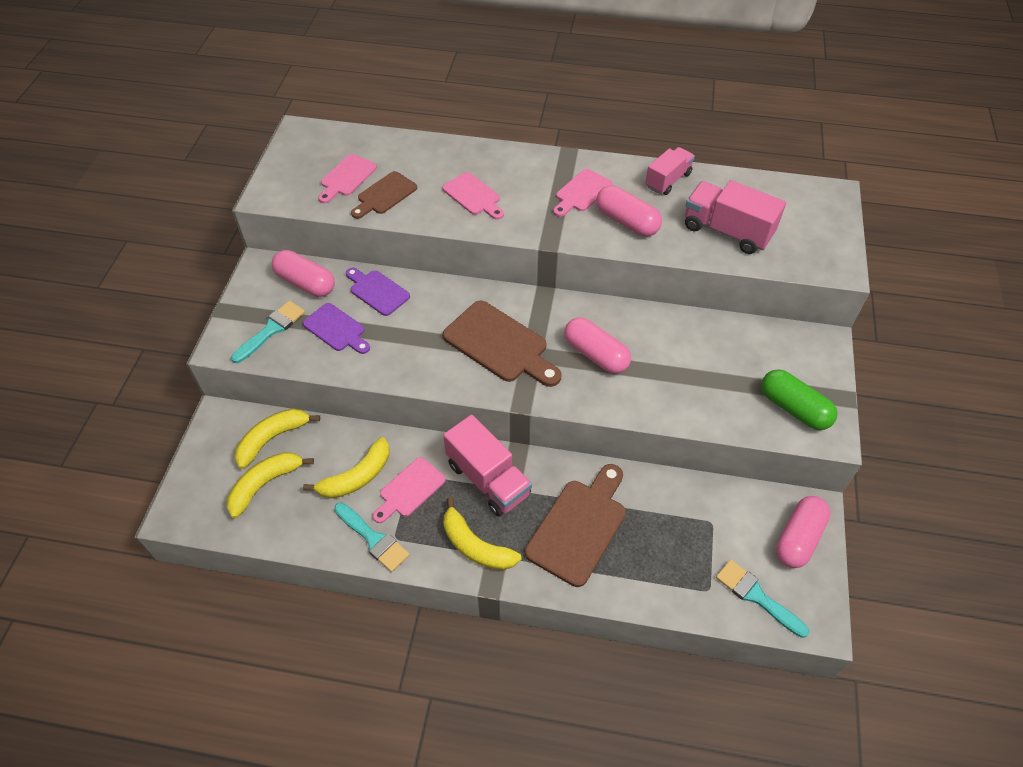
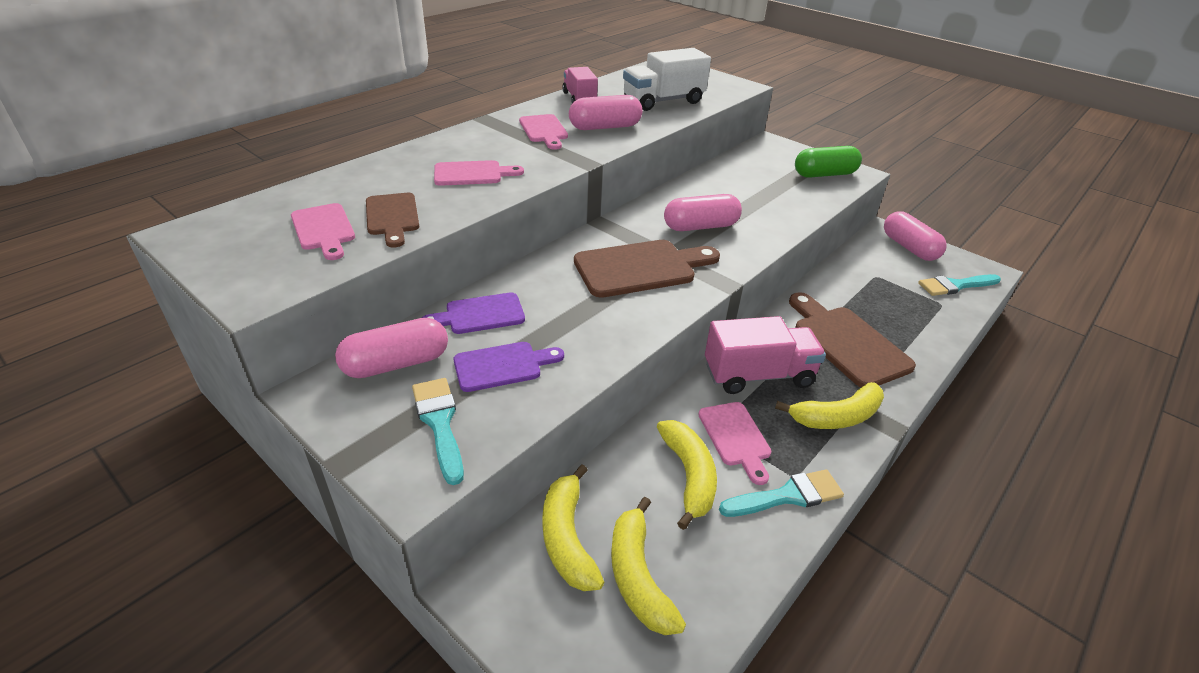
camera: 60 degrees left, 15 degrees down
pink truck [685,180,786,254] -> white truck [623,48,711,111]

